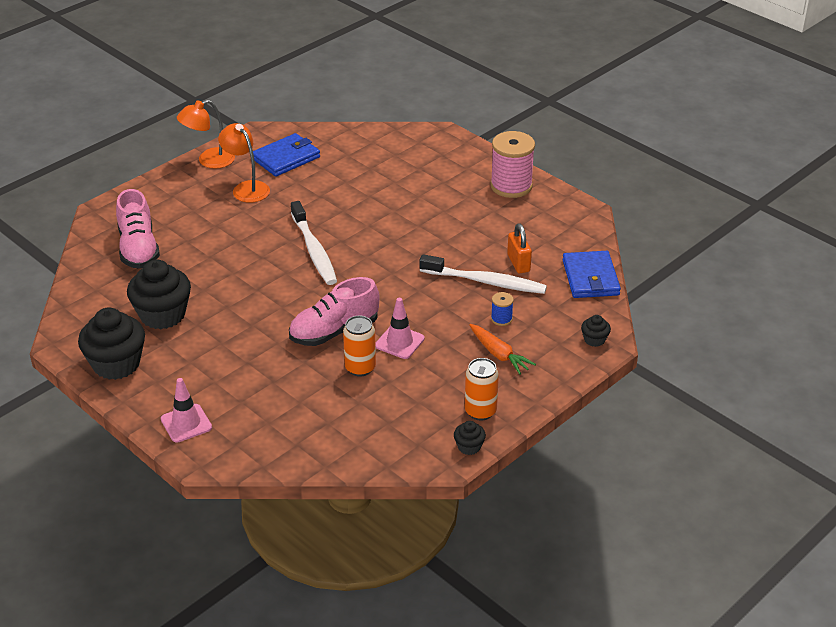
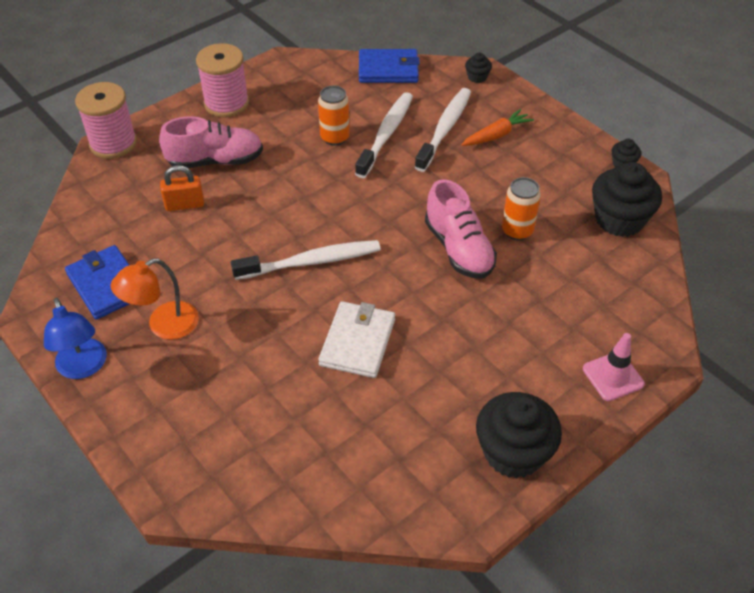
camera: 85 degrees left, 10 degrees up
pink shoe [116,189,160,269] -> pink shoe moved to [159,116,263,168]
black cupcake [127,260,191,329] -> black cupcake moved to [592,162,662,237]
orange lamp [177,100,235,169] -> blue lamp [44,298,107,379]
pink traffic cone [375,298,425,359] -> none
orange can [465,358,499,421] -> orange can moved to [318,86,350,146]
blue spool [491,292,514,326] -> white toothbrush [415,88,471,172]
orange padlock [507,223,532,273] -> orange padlock moved to [160,165,204,211]
none -> pink spool [75,82,137,159]
none -> white wallet [318,301,395,378]

